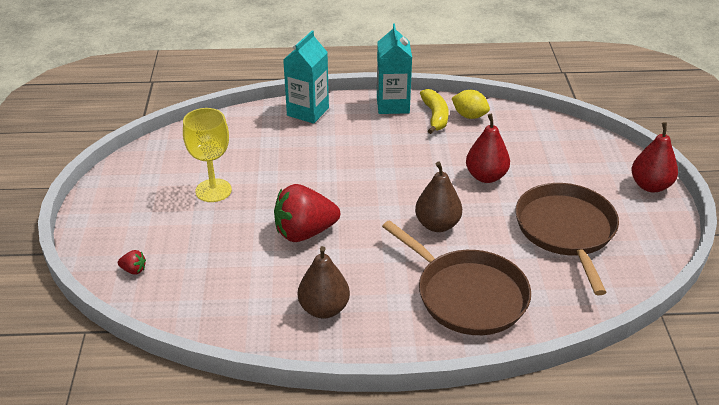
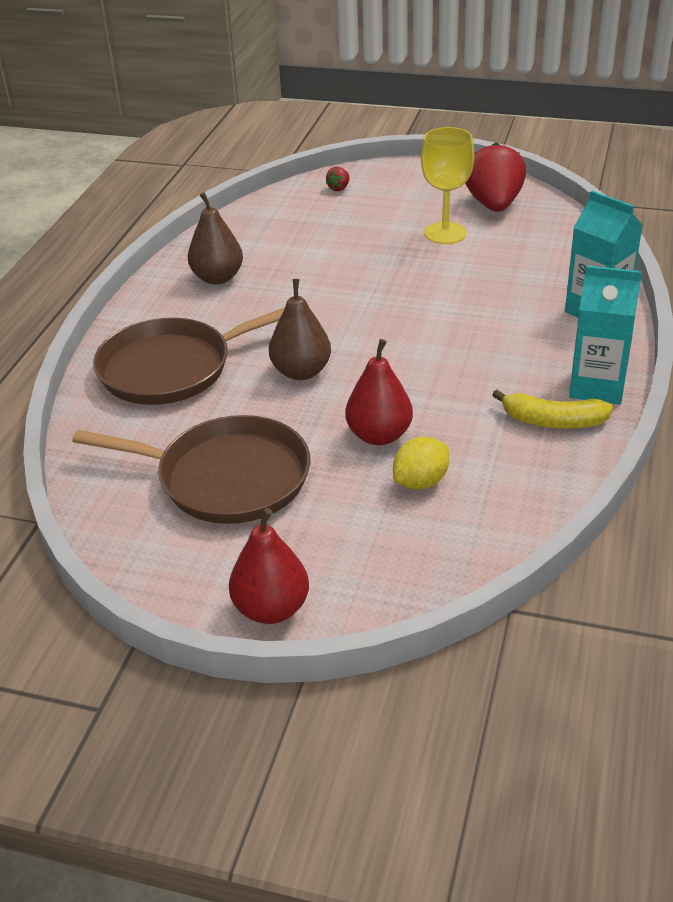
camera: 110 degrees right, 0 degrees up
red strawberry [274,184,340,242] -> red strawberry moved to [465,142,526,212]
yellow lemon [452,90,490,119] -> yellow lemon moved to [393,437,449,490]

